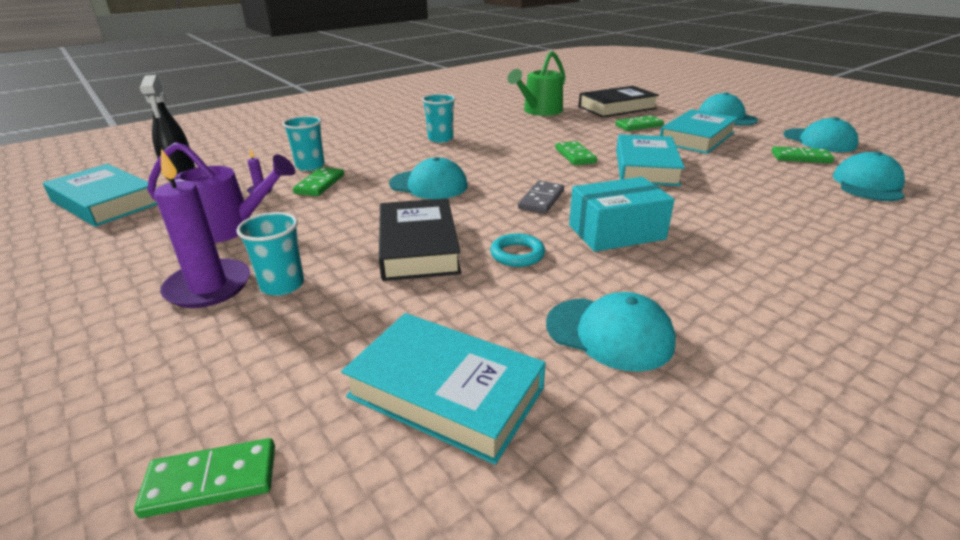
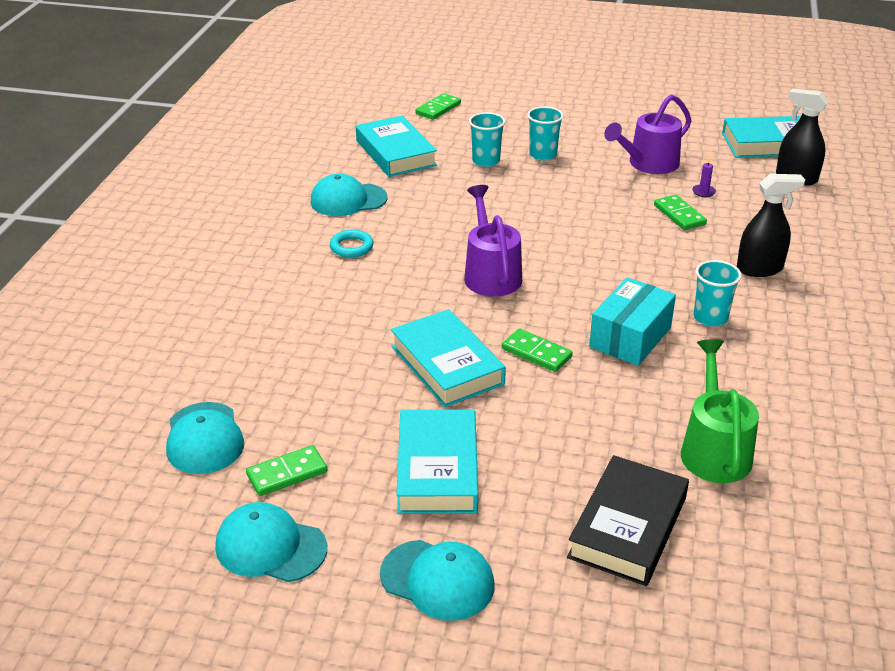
camera: 140 degrees right, 5 degrees up
purple candle [154,149,250,308] -> none
turquoise cup [282,116,325,171] -> turquoise cup moved to [469,112,505,167]
turquoise book [341,313,546,465] -> turquoise book turned 75 degrees clockwise [356,115,437,177]
black book [379,198,461,281] -> none
turquoise cap [389,157,468,199] -> none
turquoise ring [490,233,545,267] -> turquoise ring moved to [330,230,374,258]
grey domino [518,181,564,214] -> purple watering can [464,185,522,297]
turquoise box [569,177,675,252] -> turquoise box moved to [589,277,676,366]
green domino [615,115,664,131] -> none
none -> black spray bottle [737,174,805,277]

